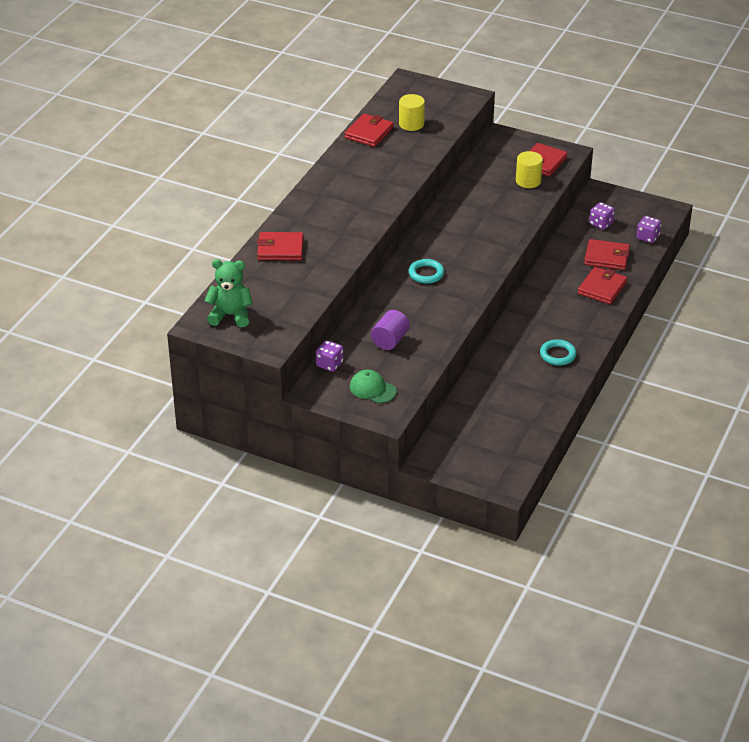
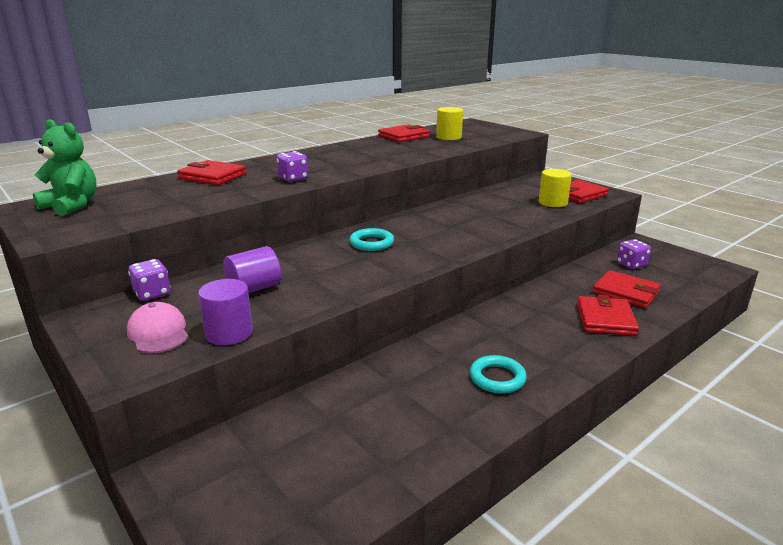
camera: 25 degrees right, 15 degrees down
green cap [350,370,396,403] -> pink cap [127,302,189,353]
red wallet [578,267,627,304] -> red wallet turned 45 degrees counterclockwise [577,295,639,336]
purple dice [636,216,661,243] -> purple dice moved to [276,151,308,182]
none -> purple cylinder [198,279,253,345]

